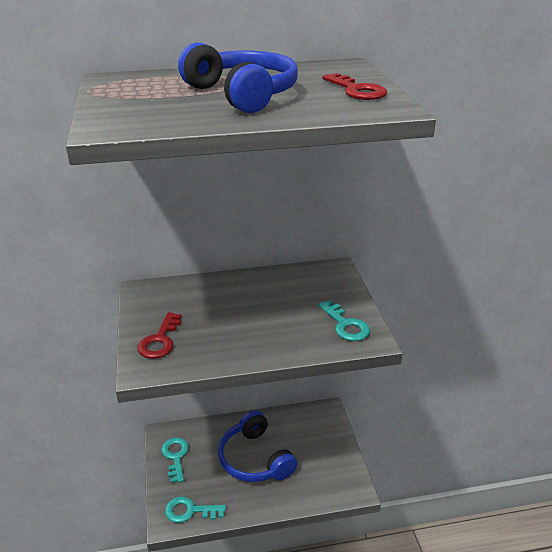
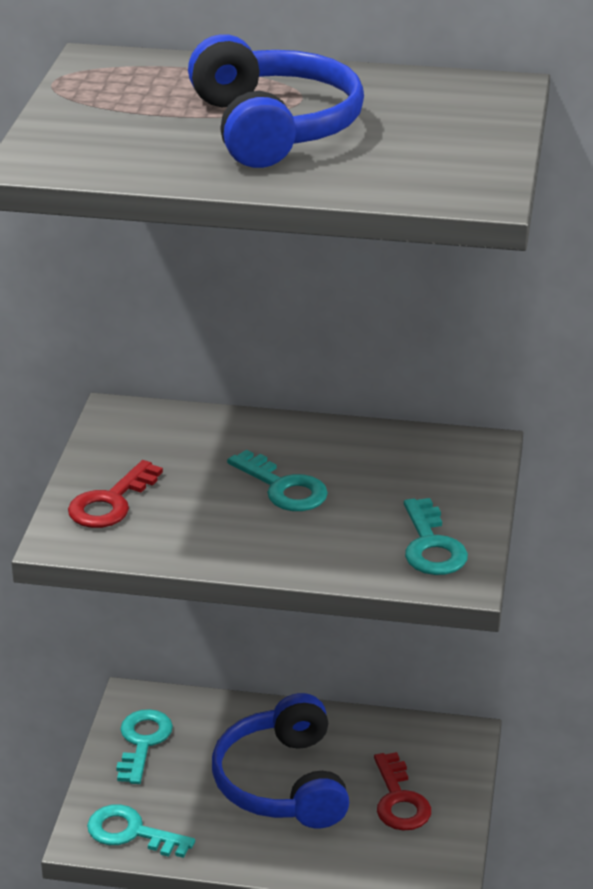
camera: 20 degrees right, 0 degrees up
red key [323,73,387,100] -> red key moved to [374,752,431,831]
none -> turquoise key [227,450,328,511]

